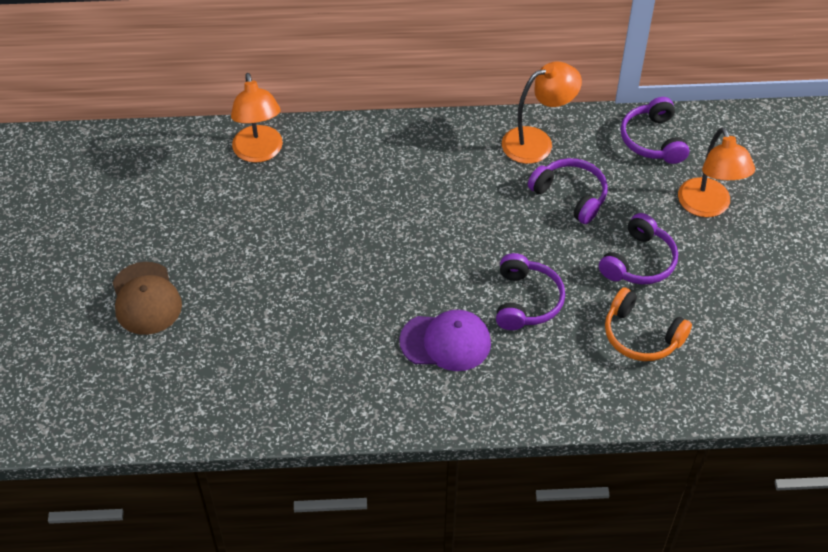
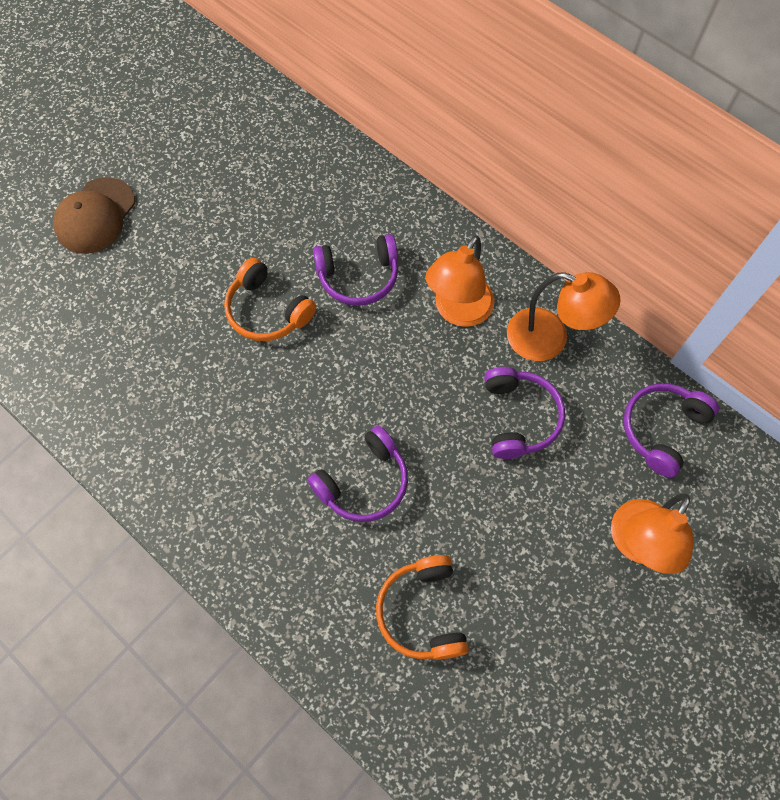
camera: 45 degrees right, 15 degrees up
orange lamp [231,73,283,163] -> orange lamp moved to [426,235,494,327]
purple cap [399,310,491,371] -> none
purple headphones [599,213,678,284] -> purple headphones moved to [313,234,398,306]
none -> orange headphones [224,258,316,341]

